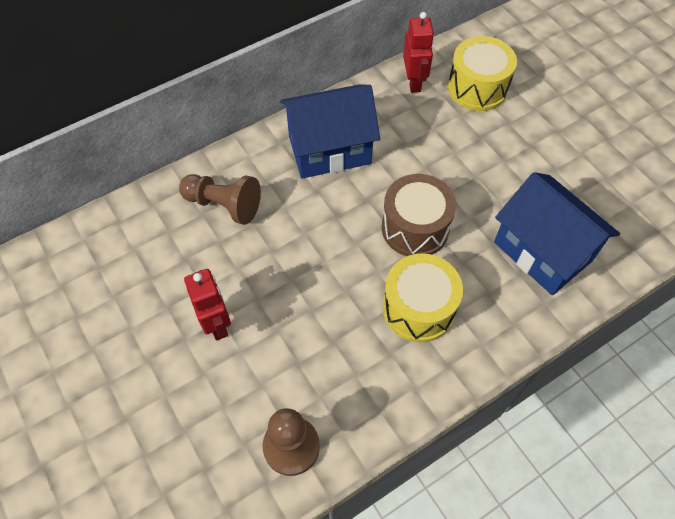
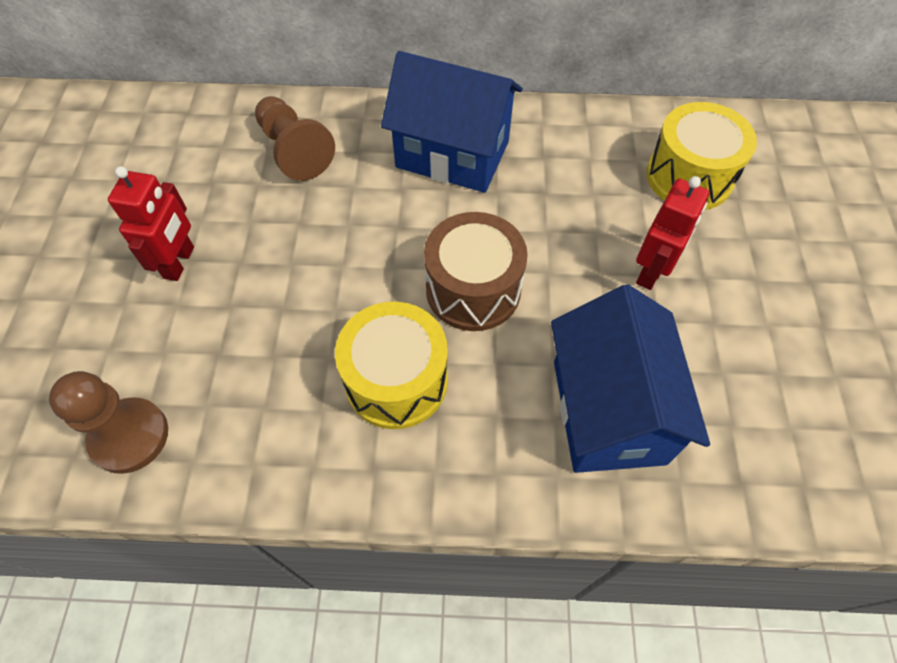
camera: 35 degrees right, 0 degrees up
red robot [403,12,434,93] -> red robot moved to [636,176,710,290]

